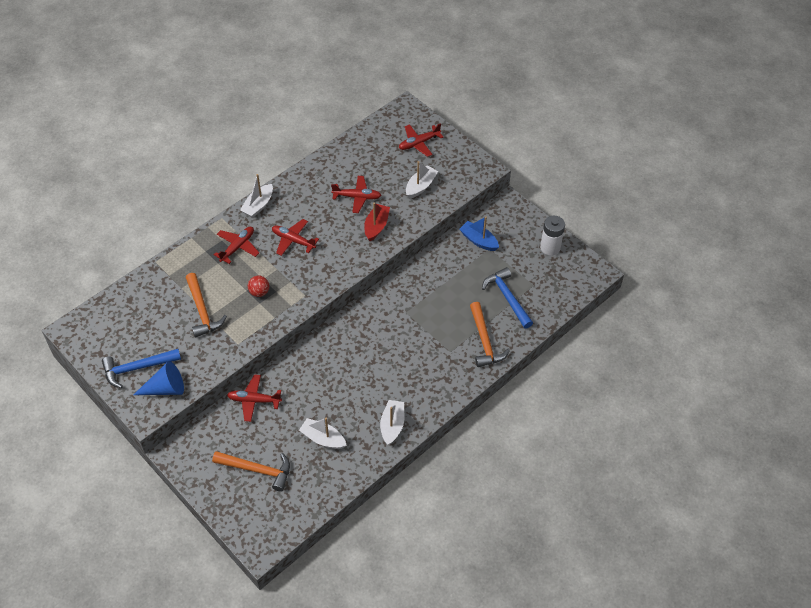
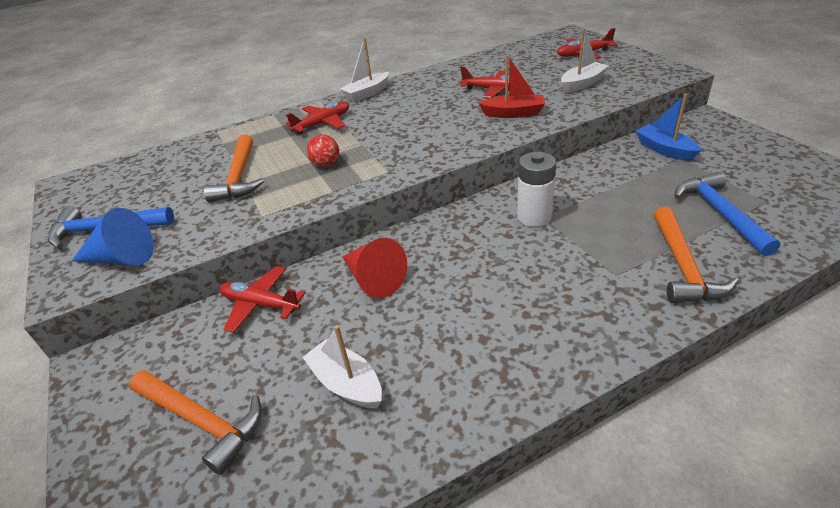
camera: 20 degrees right, 15 degrees down
red plane [272,219,319,256] -> none
red boat [364,203,390,241] -> red boat turned 60 degrees clockwise [479,55,545,118]
white boat [380,400,404,445] -> none
white battery [540,216,565,256] -> white battery moved to [517,152,556,227]
none -> red cone [343,238,407,298]

